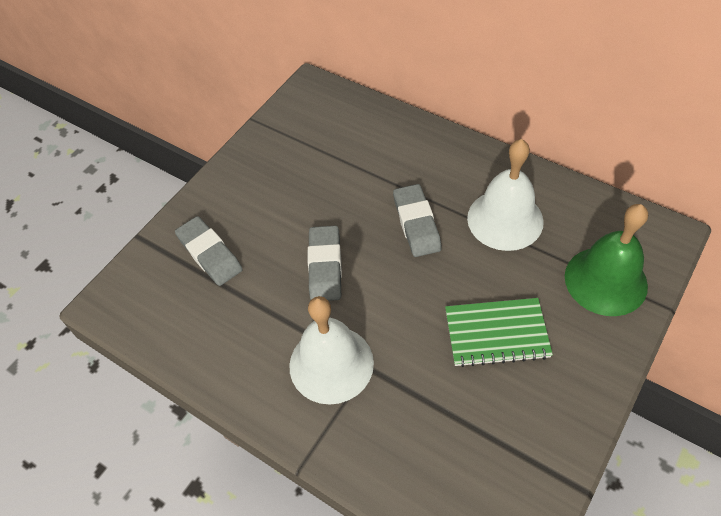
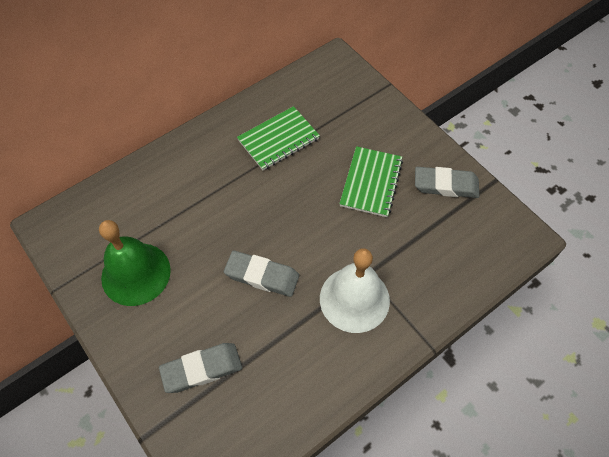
camera: 75 degrees left, 5 degrees up
grey eraser [393,184,442,257] -> grey eraser moved to [415,167,479,198]
white bell [467,139,544,251] -> green notebook [237,106,320,170]
green bell [565,204,648,316] -> green bell moved to [99,220,171,306]

